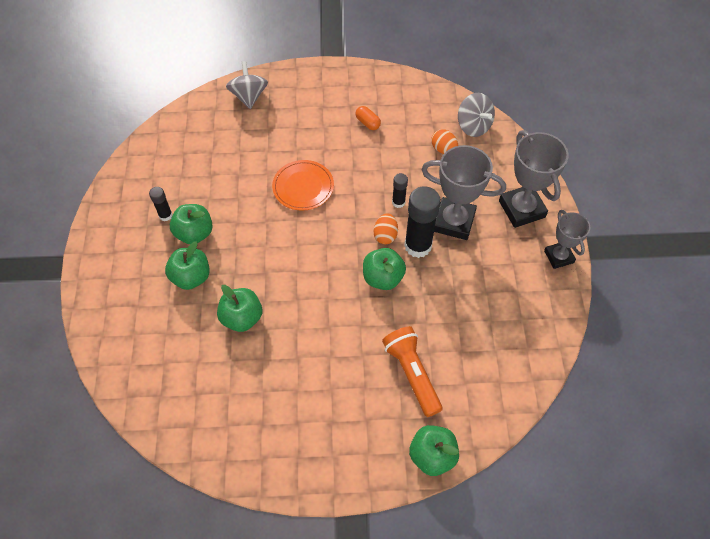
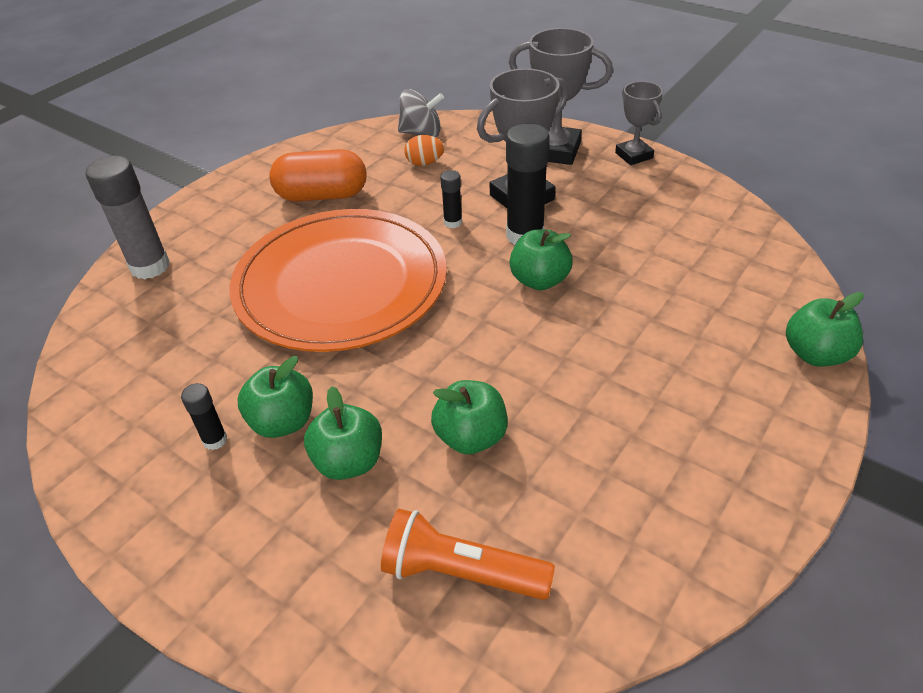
camera: 50 degrees left, 15 degrees down
grey spinning top [226,61,268,109] -> grey glue stick [86,156,170,279]
orange plate [272,160,334,211] -> orange plate [230,209,447,352], size x2.27
orange capsule [355,106,381,130] -> orange capsule [269,149,367,202], size x2.21
orange egg [374,213,398,244] -> none
orange flashlight [382,326,443,417] -> orange flashlight moved to [381,509,555,600]
grey trophy [544,210,590,269] -> grey trophy turned 45 degrees clockwise [615,81,663,165]

